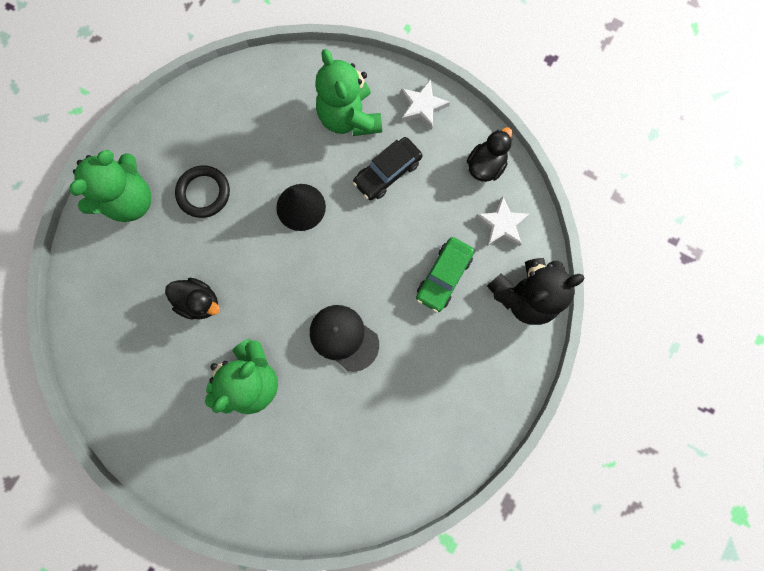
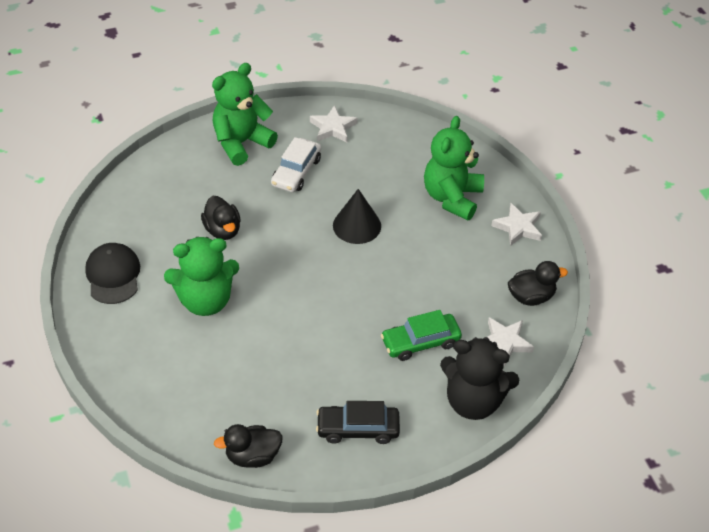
camera: 40 degrees right, 30 degrees down
green teddy bear [70,150,151,222] -> green teddy bear turned 150 degrees clockwise [212,63,278,166]
black ring [175,165,230,218] -> white car [271,137,321,192]
black cap [310,305,379,372] -> black cap moved to [85,243,140,304]
black car [353,137,422,200] -> black car moved to [316,401,400,444]
none -> black duck [214,424,283,468]
none -> white star [310,105,358,142]

